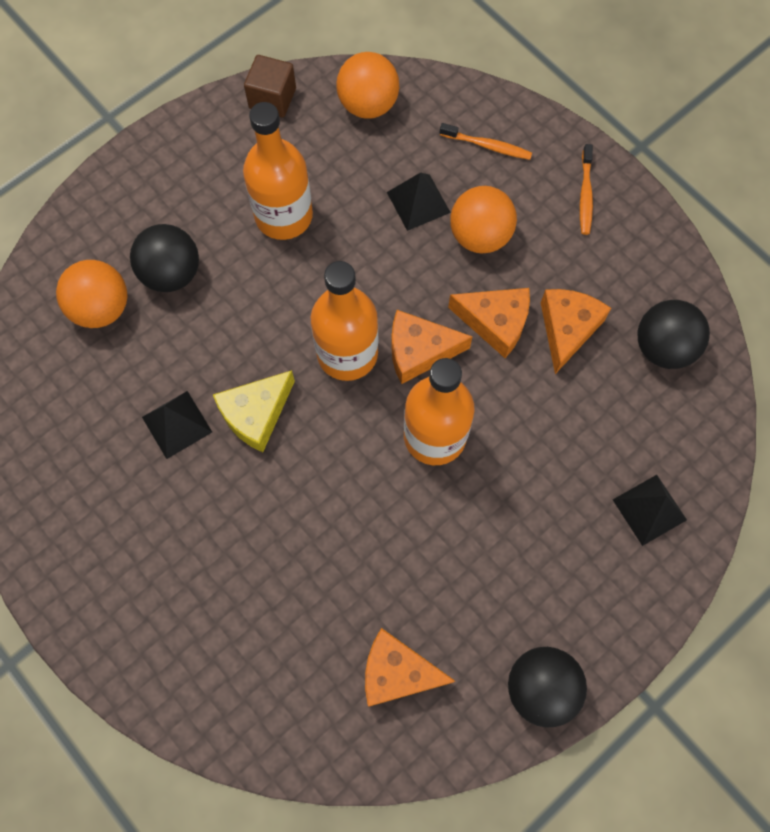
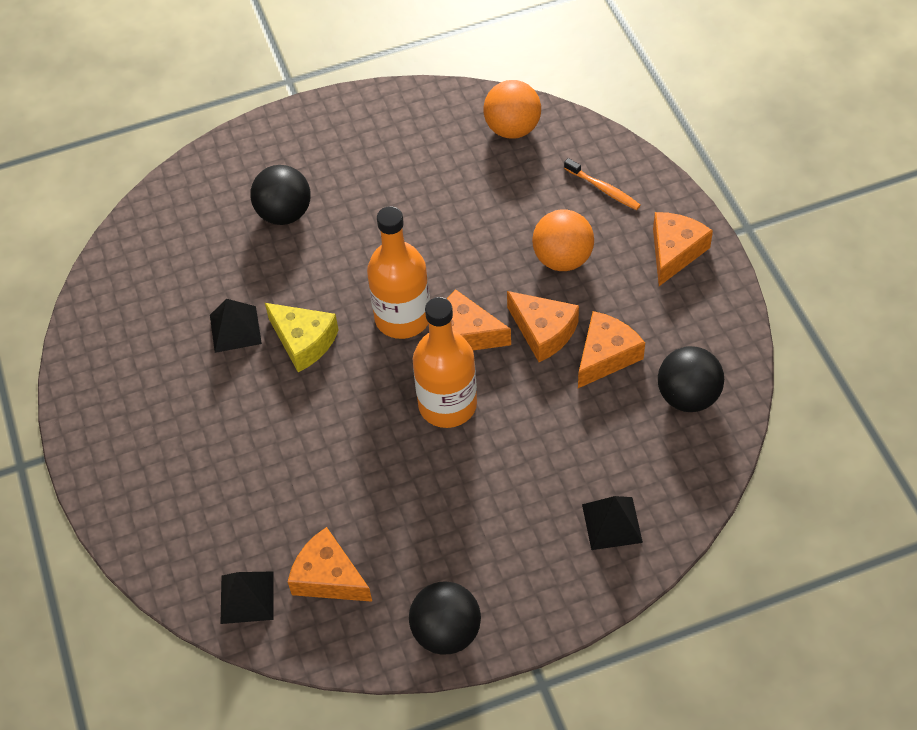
camera: 25 degrees right, 15 degrees down
orange ball [56,260,128,328] -> none
yellow cheese [213,370,295,452] -> yellow cheese turned 120 degrees counterclockwise [265,303,339,372]
orange bottle [243,102,313,240] -> none
brown cube [244,55,296,117] -> none
black pyramid [387,172,451,231] -> black pyramid moved to [220,572,273,624]
orange toothbrush [580,144,593,235] -> orange cheese [653,212,713,286]

